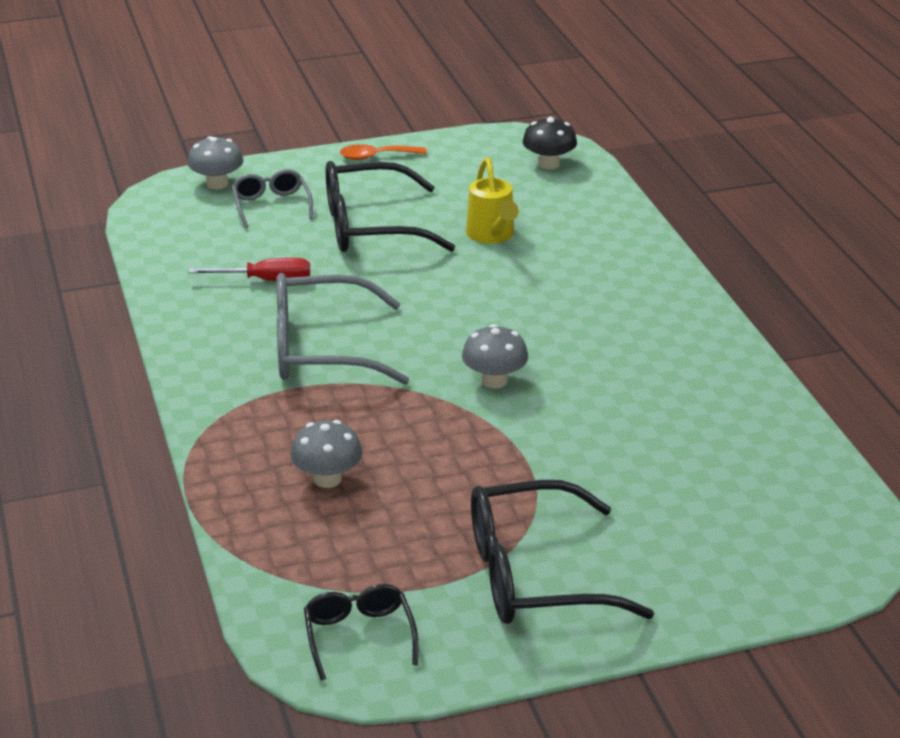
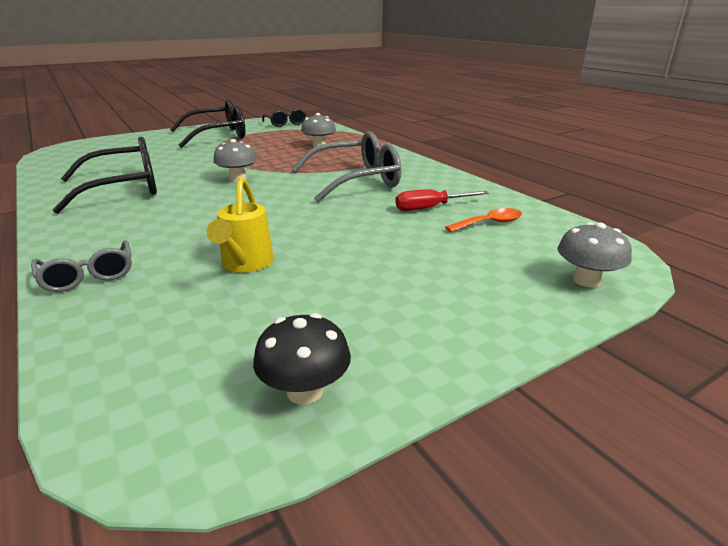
camera: 165 degrees right, 5 degrees down
grey glasses [232,169,313,228] -> grey glasses moved to [31,240,132,292]
black glasses [326,161,455,252] -> black glasses moved to [53,137,157,214]
orange spoon [340,144,427,160] -> orange spoon moved to [445,208,522,232]
yellow watering can [466,157,519,244] -> yellow watering can turned 150 degrees counterclockwise [206,177,274,273]
black mushroom [523,117,577,169] -> black mushroom moved to [253,313,351,405]

